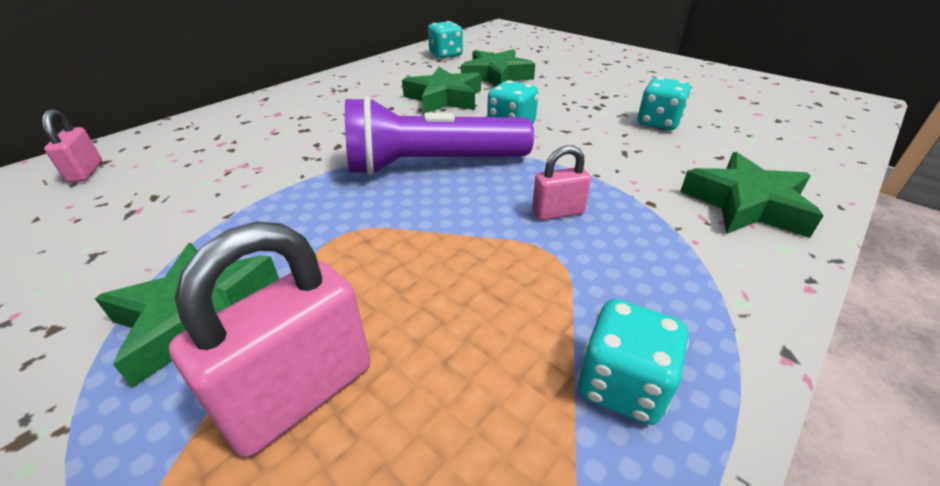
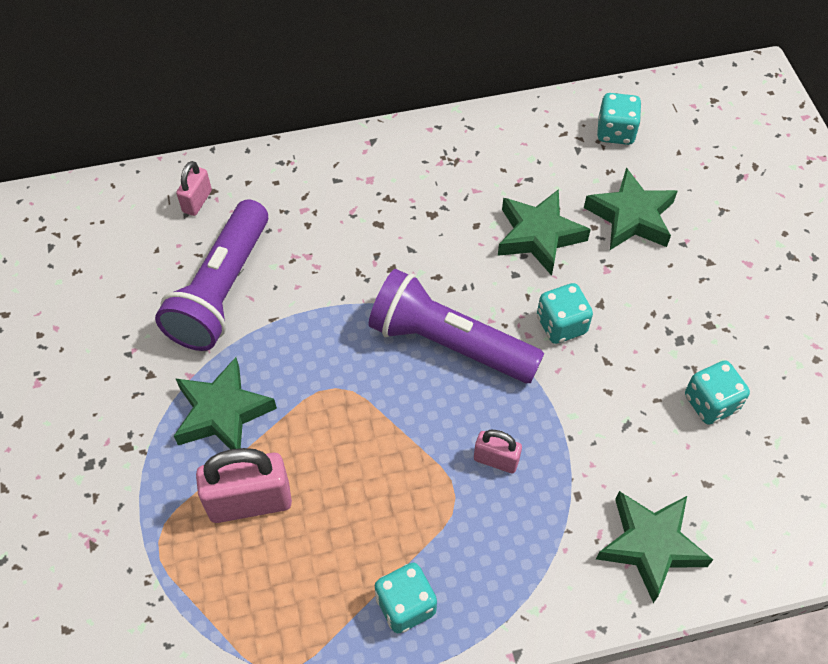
camera: 35 degrees right, 20 degrees up
none -> purple flashlight [155,199,268,351]

